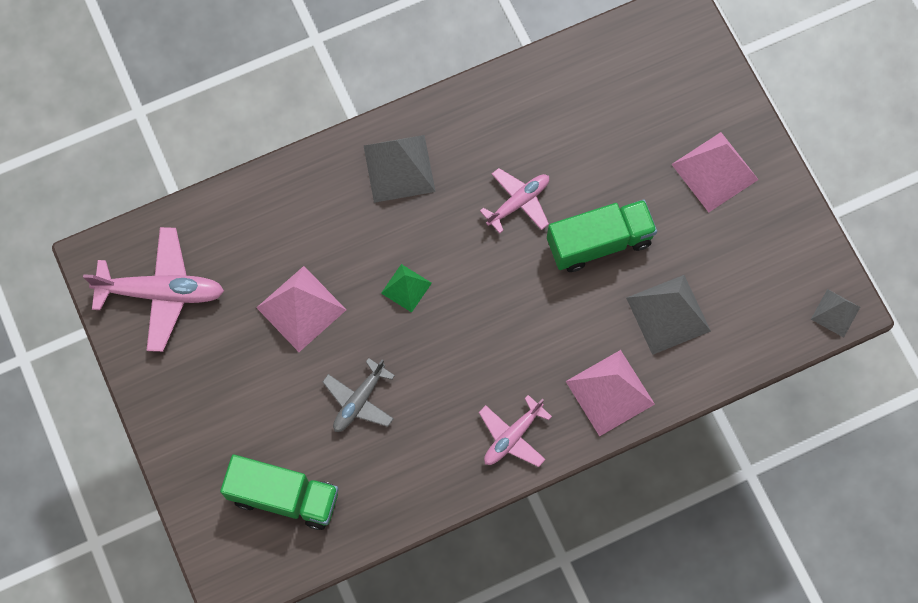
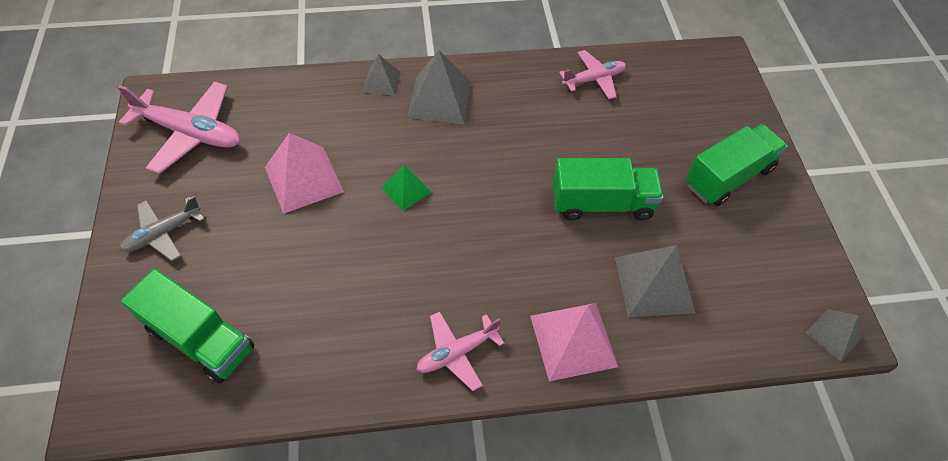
camera: 15 degrees right, 15 degrees down
grey plane [323,358,395,432] -> grey plane moved to [119,196,204,261]
pink plane [480,168,549,233] -> pink plane moved to [559,50,626,99]
pink pyramid [671,132,759,212] -> green truck [686,124,788,206]
none -> grey pyramid [363,54,401,96]

